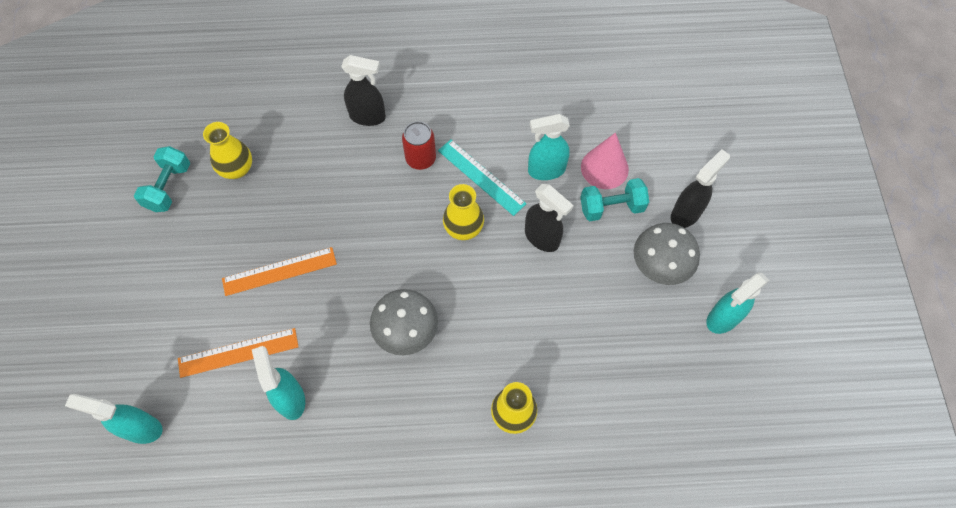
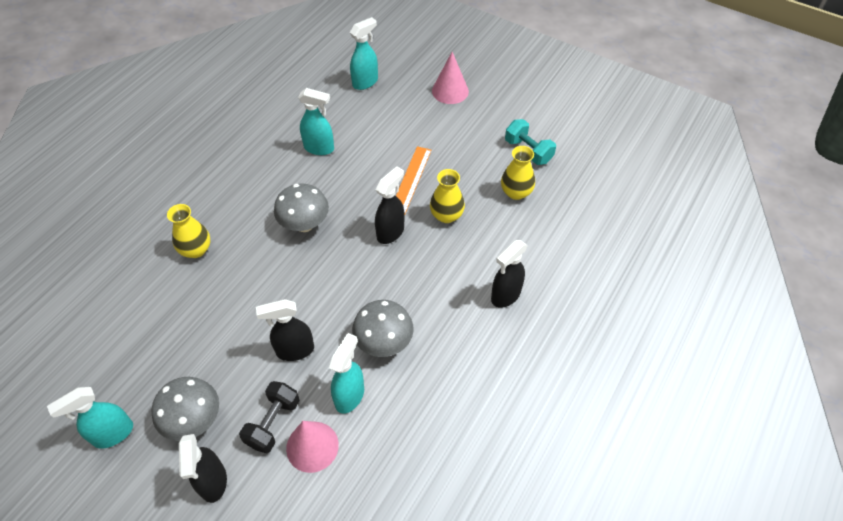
camera: 125 degrees right, 10 degrees down
orange ruler [178,328,299,378] -> none
red can [402,121,436,170] -> none
turquoise ruler [438,140,527,216] -> grey mushroom [352,300,414,357]
yellow vase [443,184,484,240] -> yellow vase moved to [430,169,465,223]
turquoise dumbbell [580,178,649,221] -> black dumbbell [239,381,300,453]
turquoise spray bottle [706,272,769,334] -> turquoise spray bottle turned 120 degrees counterclockwise [47,387,133,449]
none -> black spray bottle [375,166,405,244]
none -> pink cone [432,52,469,104]

